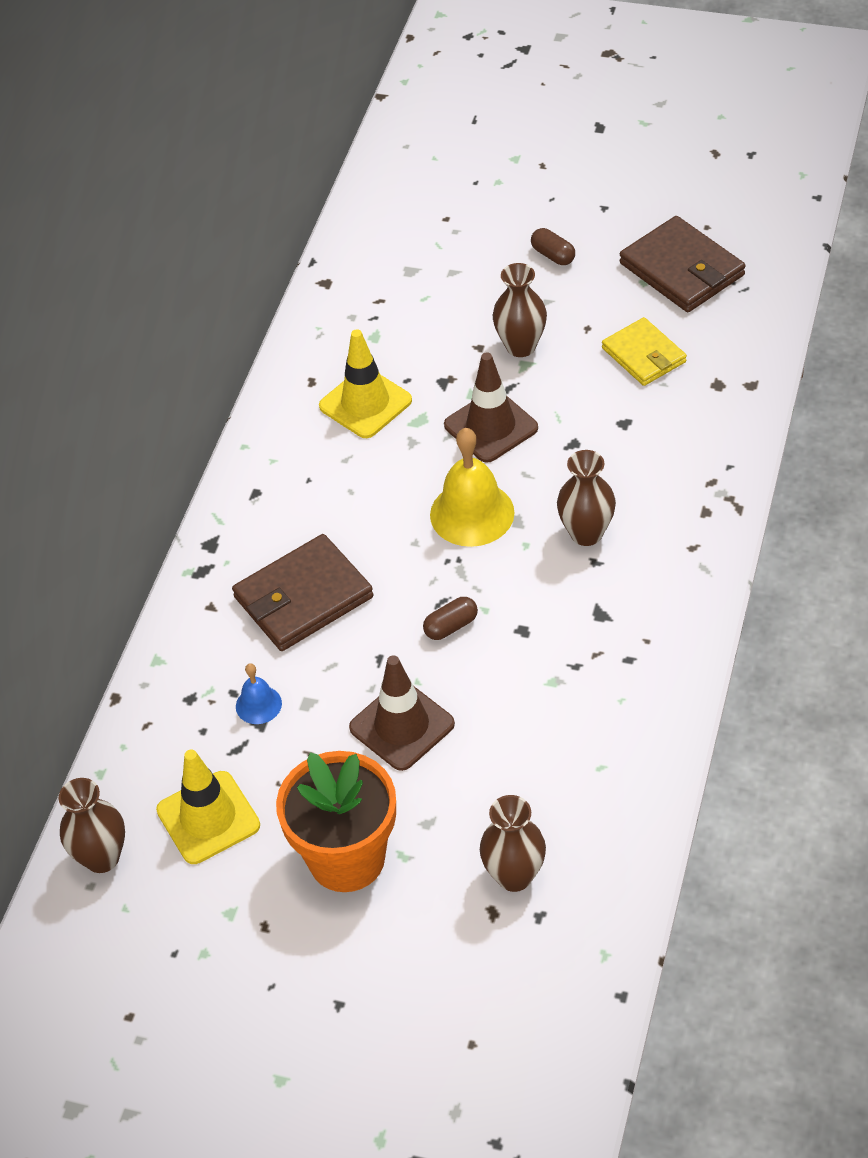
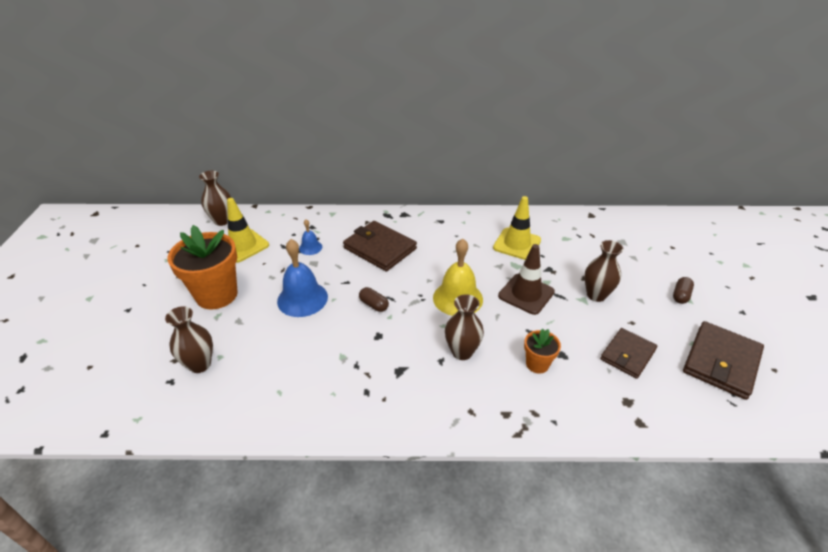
camera: 70 degrees right, 10 degrees down
brown traffic cone [349,655,455,771] -> blue bell [277,239,328,317]
yellow wallet [602,317,687,386] -> brown wallet [600,328,657,379]
none -> orange flower pot [524,329,561,374]

